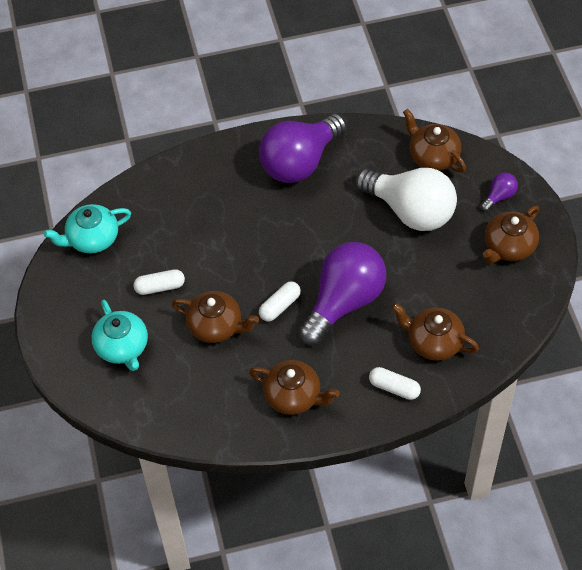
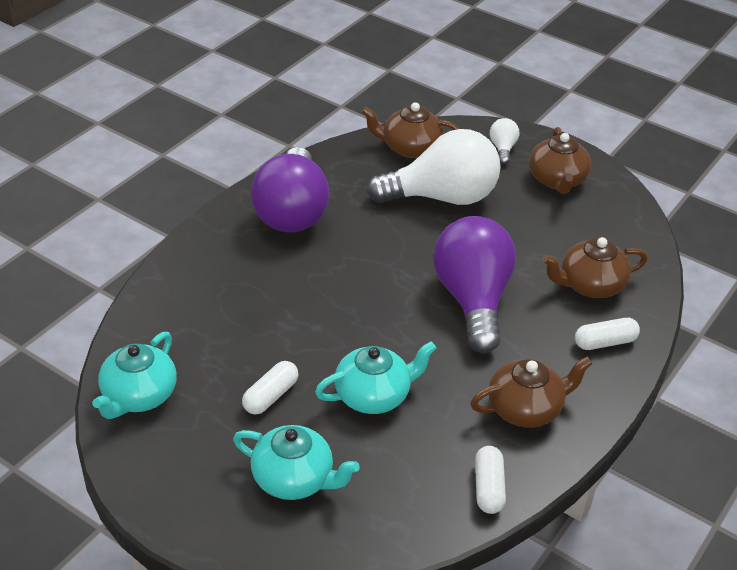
camera: 45 degrees left, 15 degrees down
brown teapot [172,291,259,343] -> turquoise teapot [315,341,437,414]
white capsule [259,281,301,321] -> white capsule moved to [475,446,506,514]
purple light bulb [481,172,518,211] -> white light bulb [490,118,519,165]

